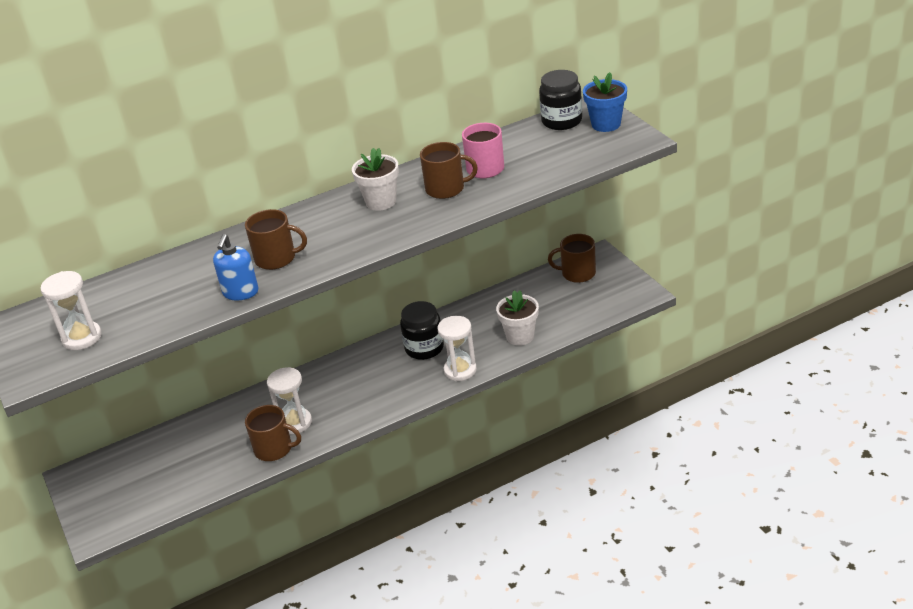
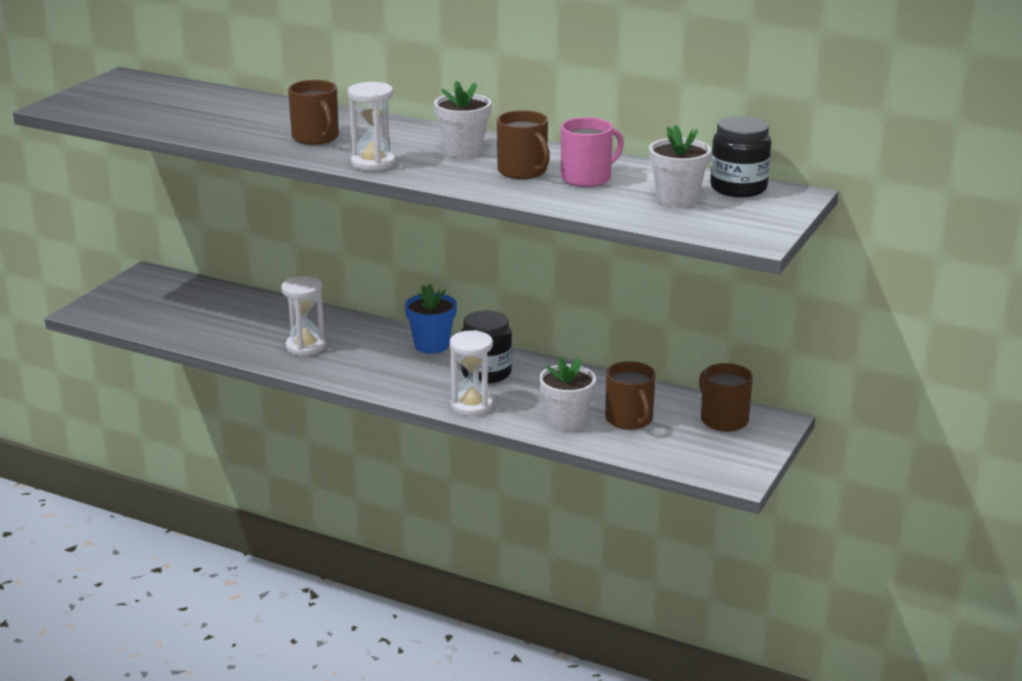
camera: 50 degrees right, 10 degrees down
white hourglass [40,271,102,350] -> white hourglass moved to [347,82,396,171]
blue soap dispenser [213,234,259,300] -> none
brown mug [245,405,301,461] -> brown mug moved to [605,361,656,430]
blue flower pot [583,72,627,132] -> blue flower pot moved to [405,284,457,354]
none -> white flower pot [649,125,711,208]

